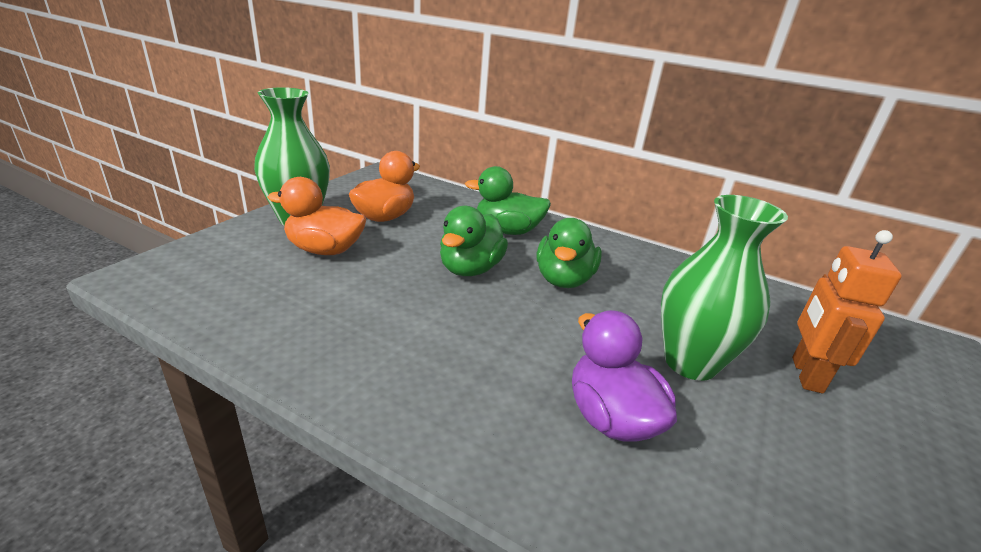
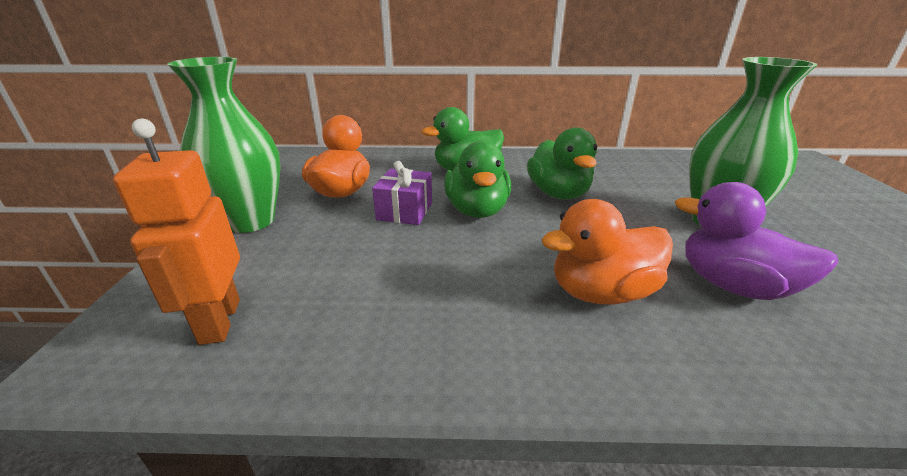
camera: 25 degrees left, 0 degrees up
orange duck [267,177,366,255] -> orange duck moved to [541,199,673,305]
orange robot [792,230,902,394] -> orange robot moved to [113,119,240,345]
none -> purple gift [372,161,432,225]

